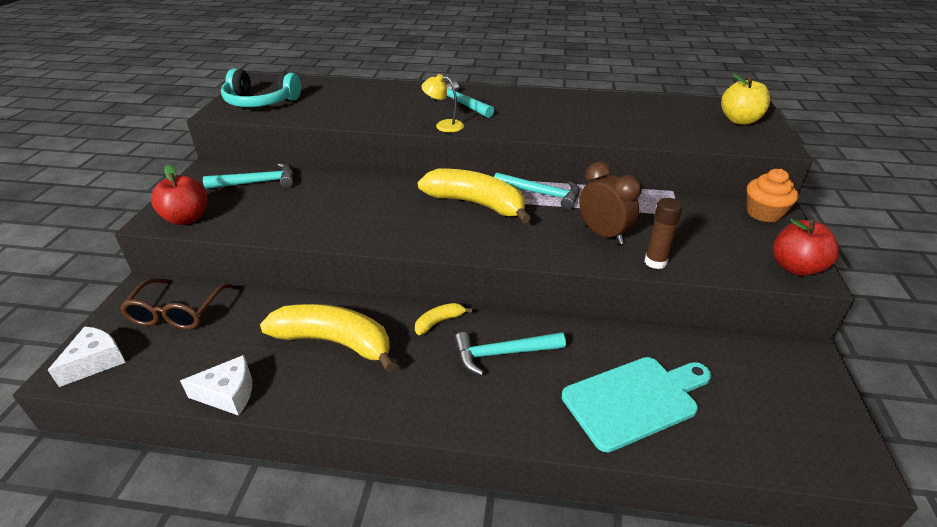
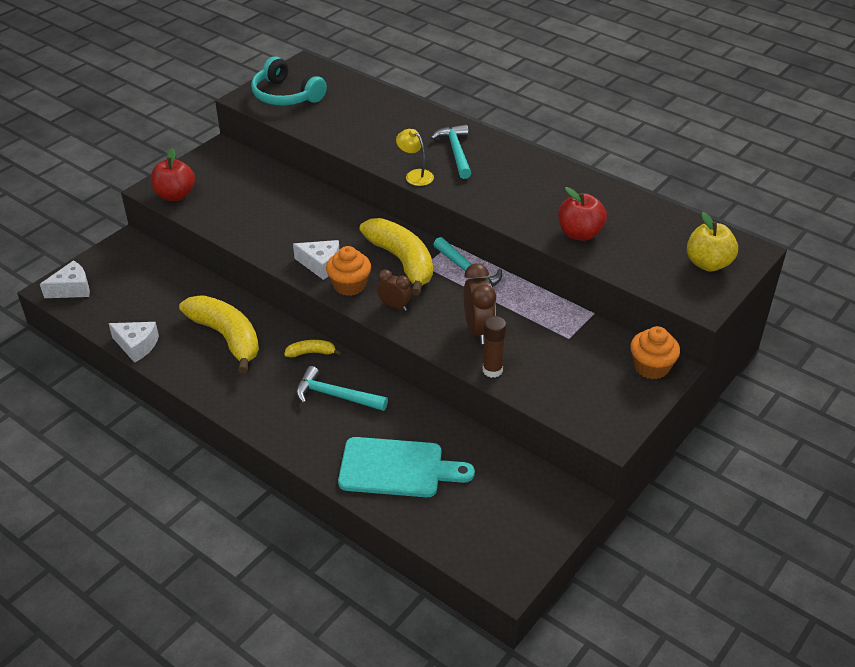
camera: 30 degrees right, 5 degrees up
brown glasses [120,278,232,329] -> none
turquoise hammer [203,163,293,189] -> none
red apple [773,219,839,276] -> red apple moved to [558,187,607,241]
none -> white cheese [293,240,339,280]
none -> orange cupcake [326,246,371,296]
none -> brown clock [377,270,411,311]

